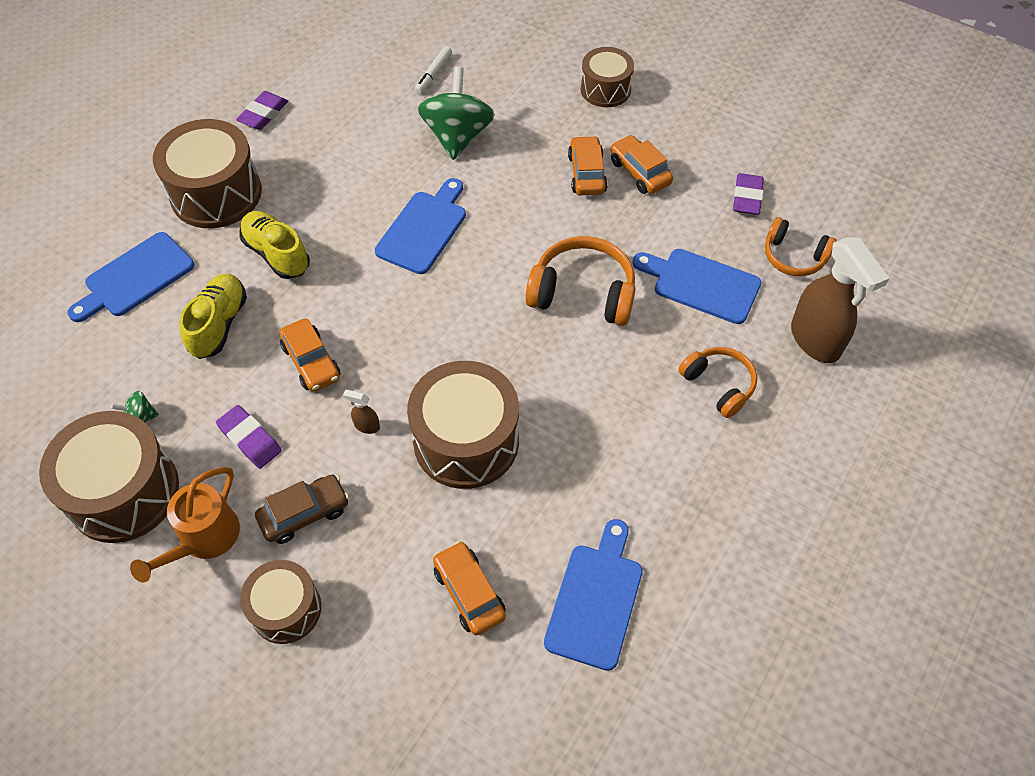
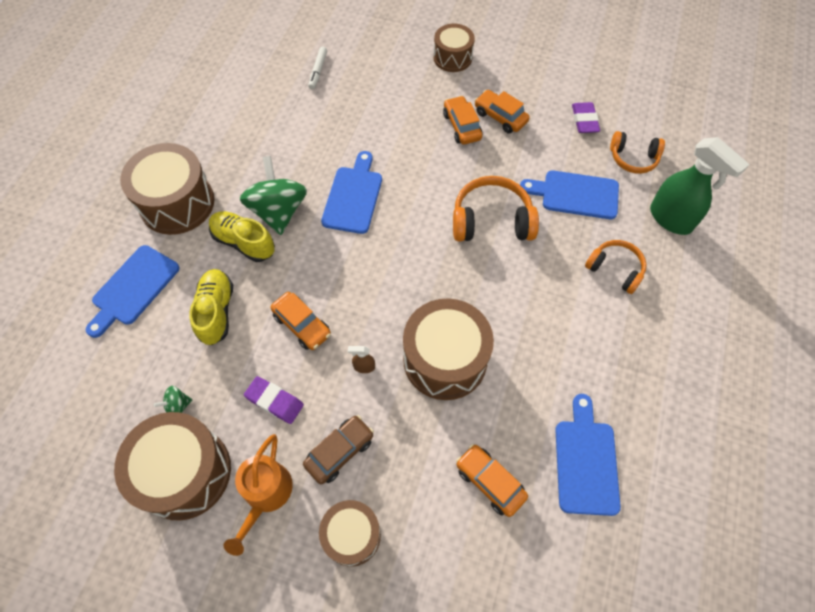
camera: 15 degrees left, 5 degrees up
purple eraser [236,91,288,130] -> none
green spinning top [418,67,495,160] -> green spinning top moved to [239,156,307,235]
brown spray bottle [791,237,889,363] -> green spray bottle [650,137,750,235]

